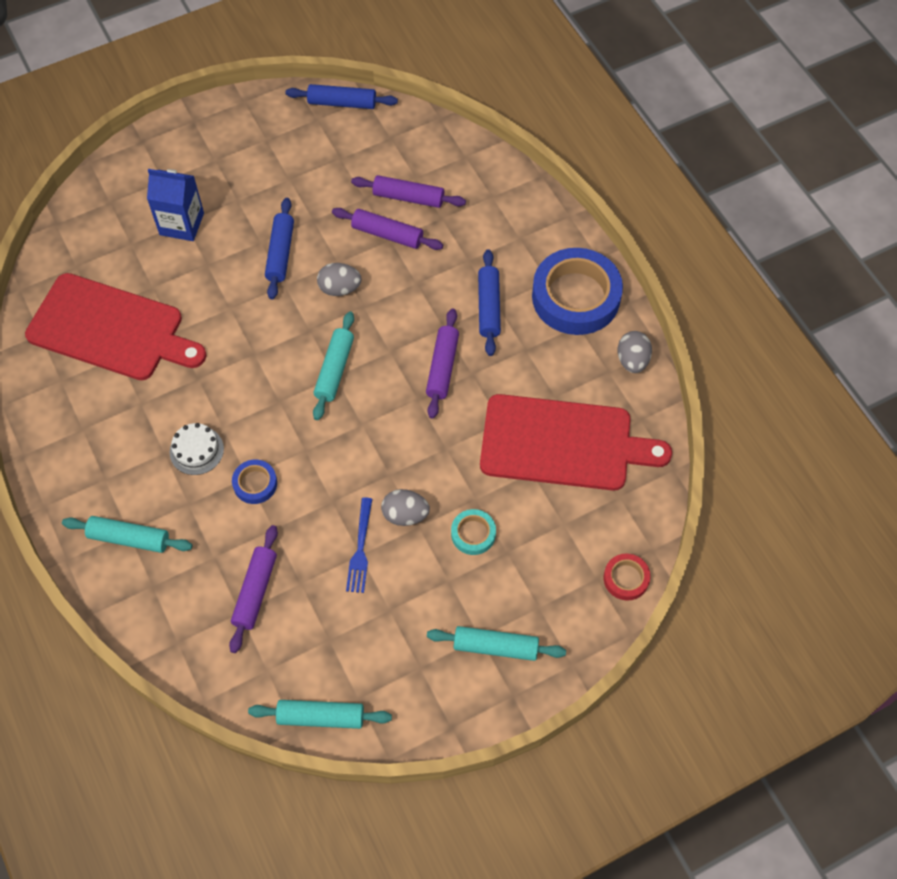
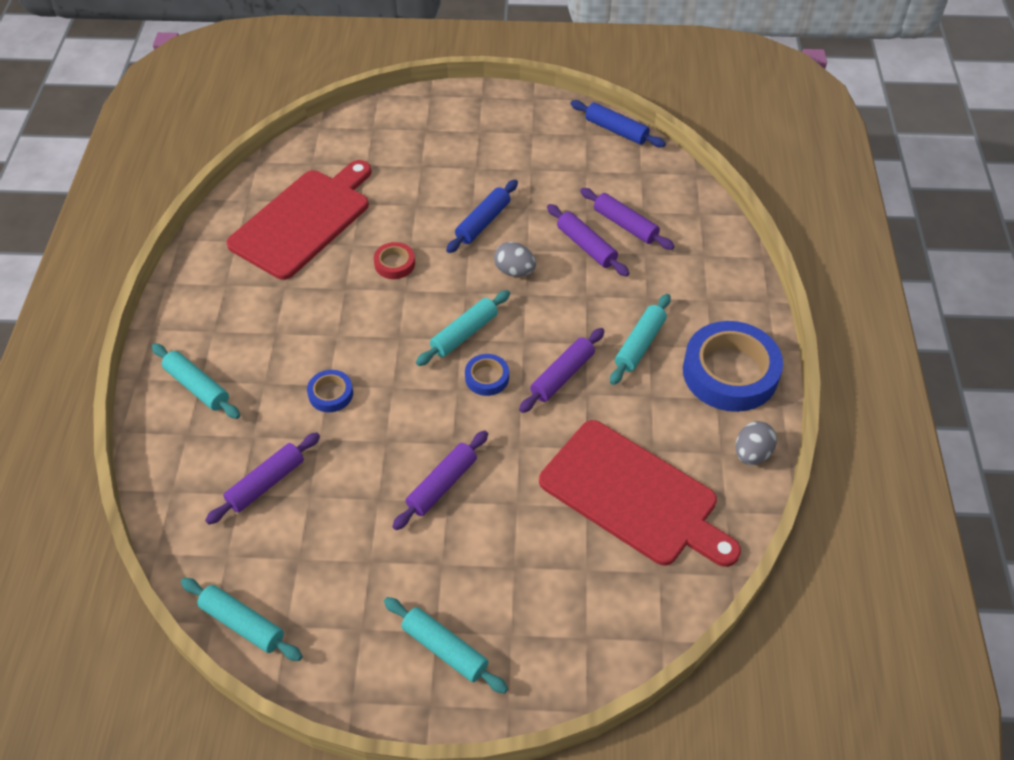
camera: 30 degrees right, 10 degrees down
red cutting board [25,273,207,380] -> red cutting board turned 105 degrees counterclockwise [226,160,372,280]
blue carton [147,169,204,241] -> none
white cake [170,423,224,475] -> none
blue fork [346,497,372,593] -> none
grey egg [381,489,430,526] -> purple rolling pin [392,430,488,530]
turquoise tape [451,509,496,555] -> none
blue rolling pin [478,249,501,356] -> turquoise rolling pin [610,294,671,385]
red tape [604,554,651,601] -> red tape moved to [374,242,415,279]
none -> blue tape [465,354,509,396]

